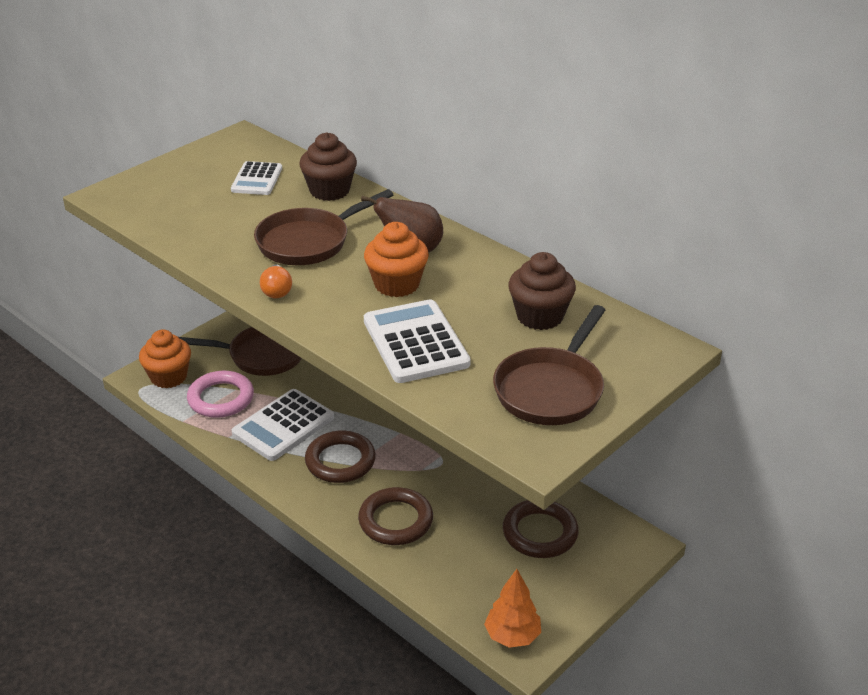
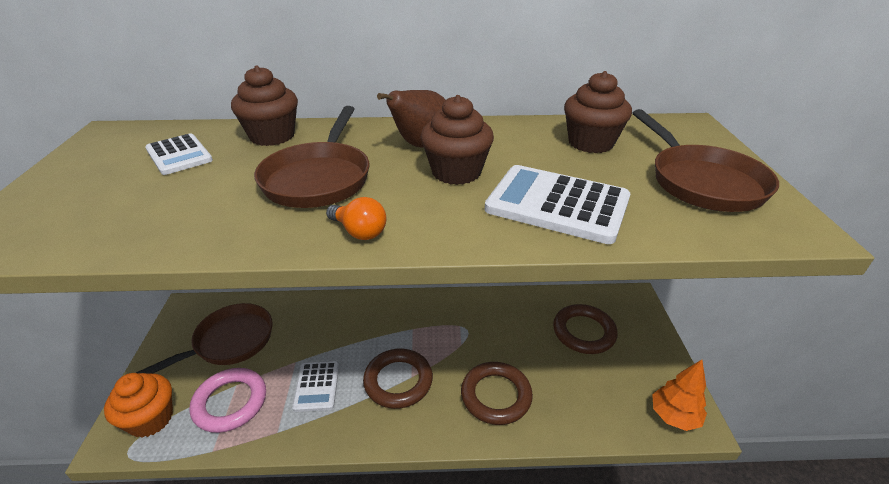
camera: 45 degrees left, 0 degrees up
white calculator [232,389,334,461] -> white calculator [292,361,339,412], size x0.62
orange cupcake [364,222,429,297] -> brown cupcake [420,95,494,185]

